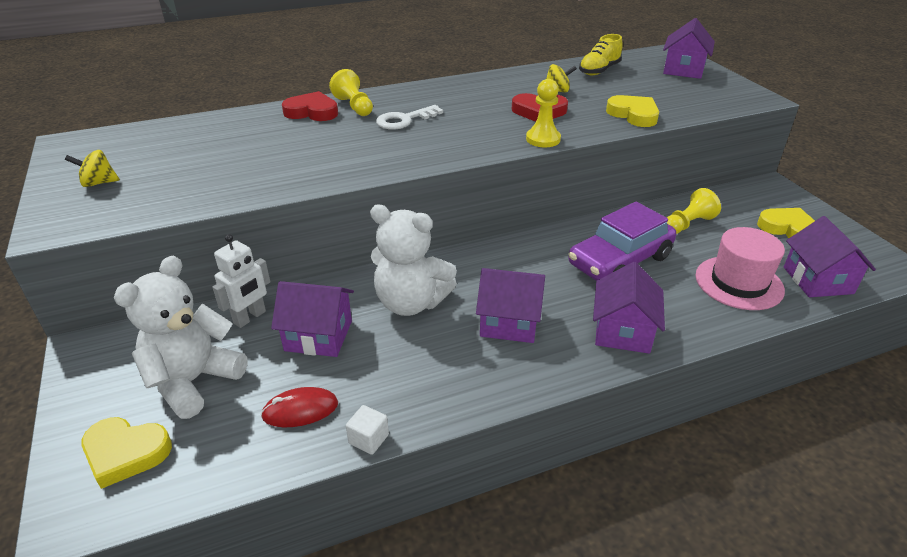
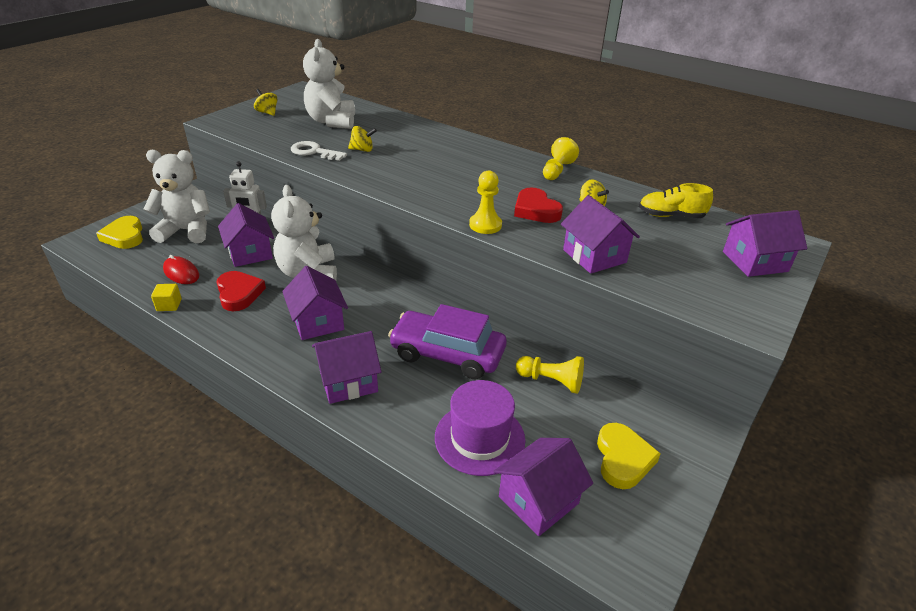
camera: 55 degrees right, 0 degrees up
red heart [282,91,338,121] -> red heart moved to [216,271,266,311]
yellow pawn [329,69,373,116] -> yellow pawn moved to [543,137,579,180]
white cube [346,405,389,455] -> yellow cube [151,284,182,311]
white key [376,105,443,130] -> white key moved to [291,141,347,161]
yellow heart [606,95,659,127] -> purple house [561,195,640,274]
pink hat [695,227,785,310] -> purple hat [435,380,525,476]
none -> white teddy bear [303,39,355,129]
none -> yellow spinning top [348,126,377,152]

